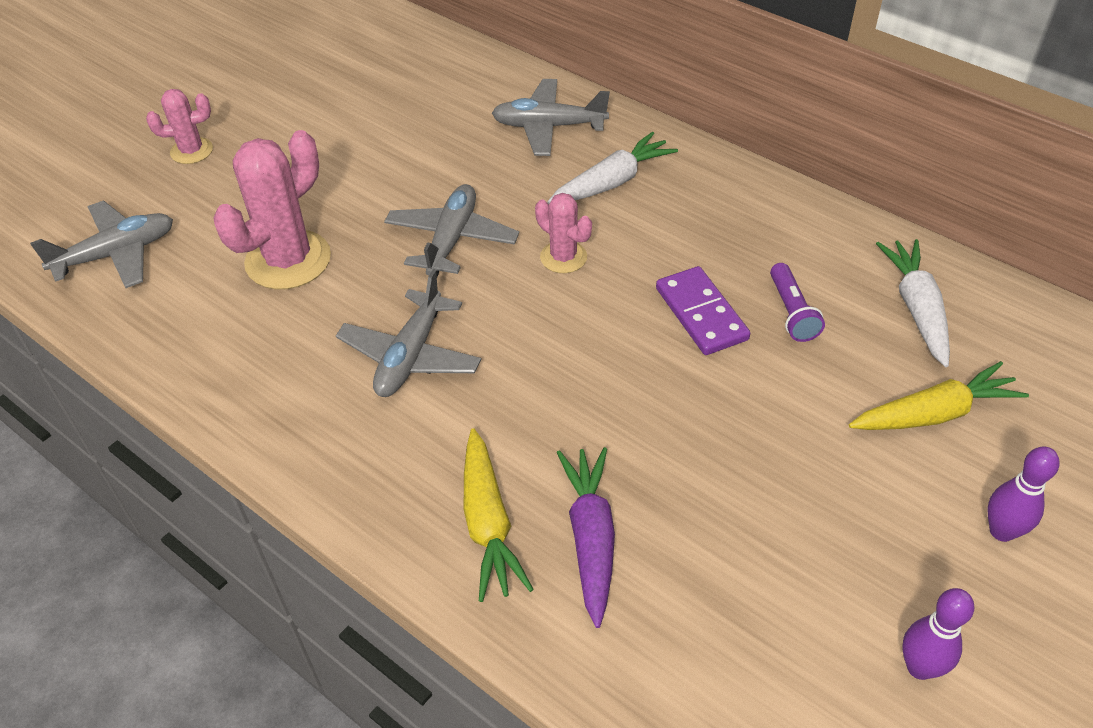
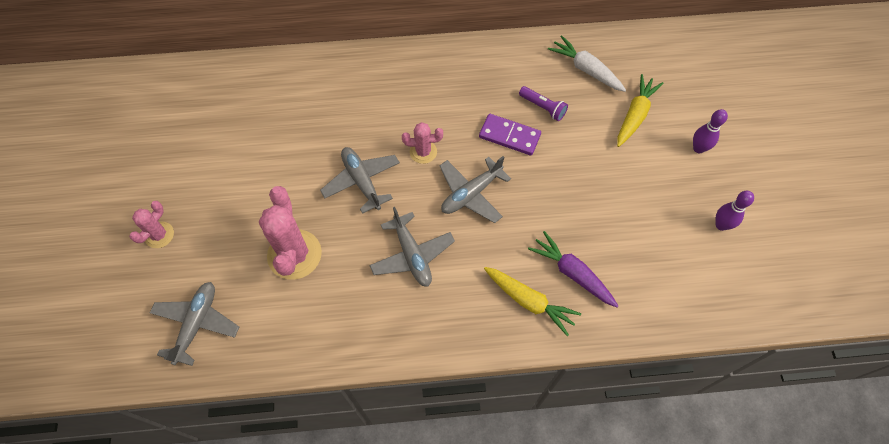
camera: 45 degrees left, 15 degrees up
grey plane [492,79,610,156] -> grey plane moved to [440,156,511,223]
white carrot [547,132,678,204] -> none

